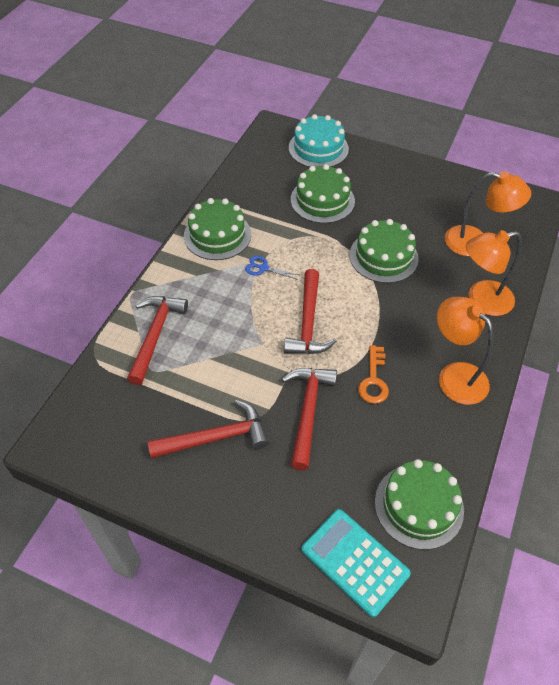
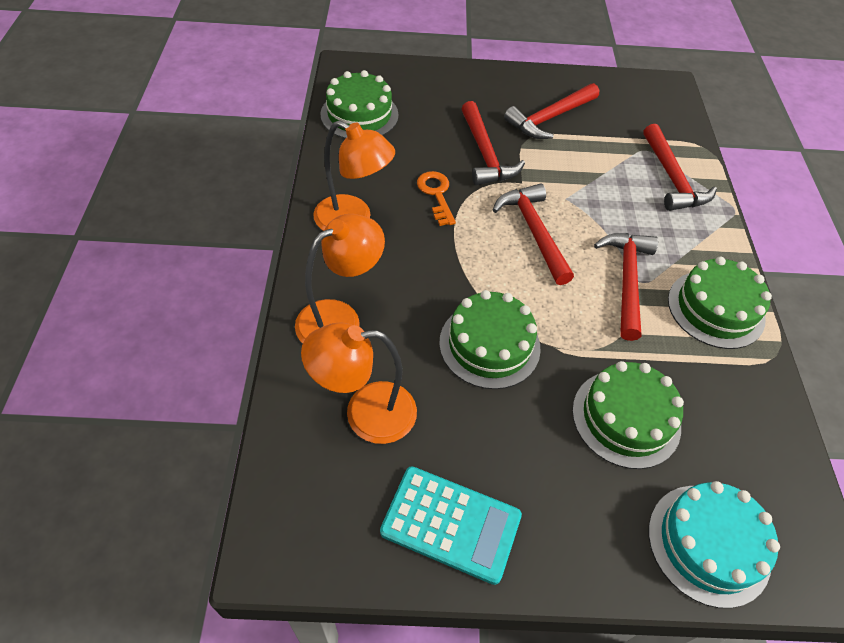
camera: 155 degrees right, 0 degrees up
blue scissors [245,256,299,280] -> red hammer [594,233,658,341]
turquoise calculator [301,509,411,617] -> turquoise calculator moved to [380,467,522,585]

